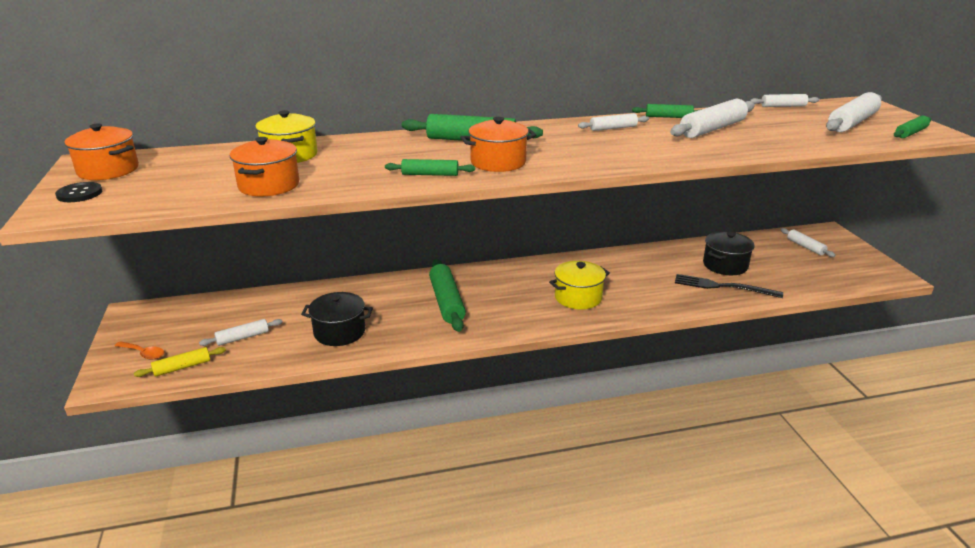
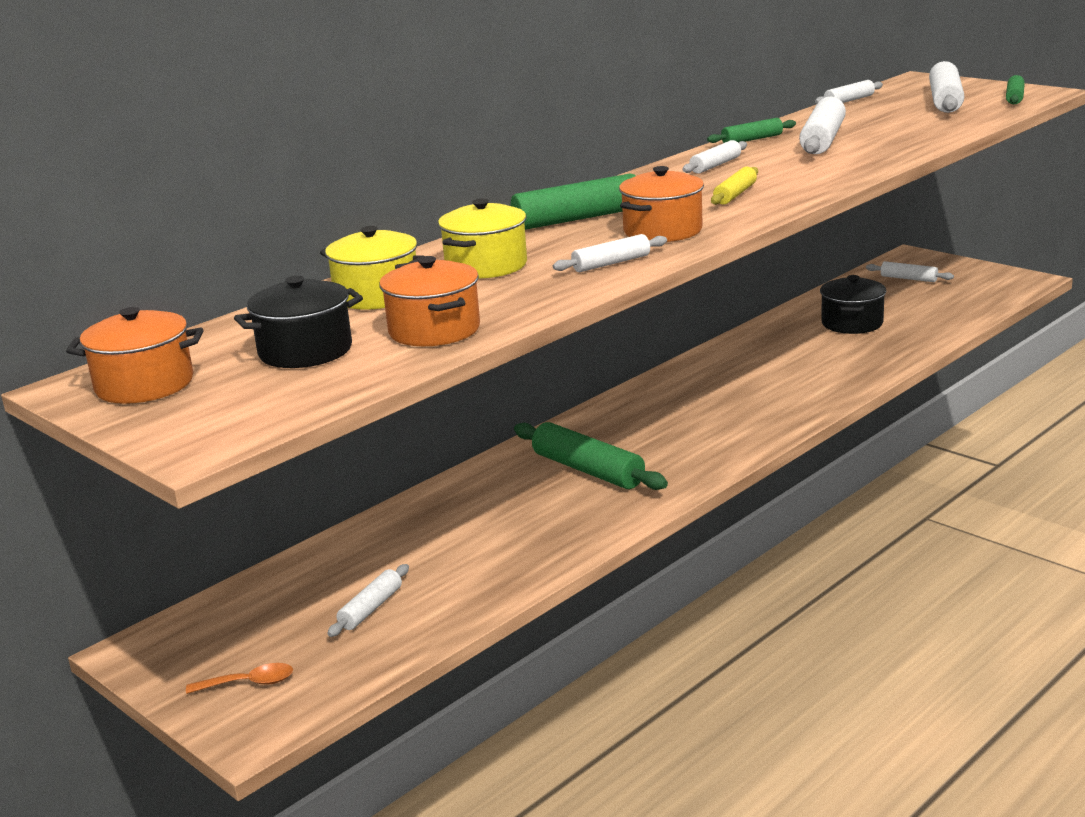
camera: 30 degrees left, 5 degrees down
black button [55,182,102,202] -> none
yellow rolling pin [134,347,226,377] -> yellow rolling pin moved to [711,167,758,205]
black pot [301,292,373,346] -> black pot moved to [234,276,363,368]
green rolling pin [385,159,475,176] -> white rolling pin [553,234,667,272]
yellow pot [549,261,610,309] -> yellow pot moved to [438,199,527,279]
black fork [675,274,783,298] -> none

